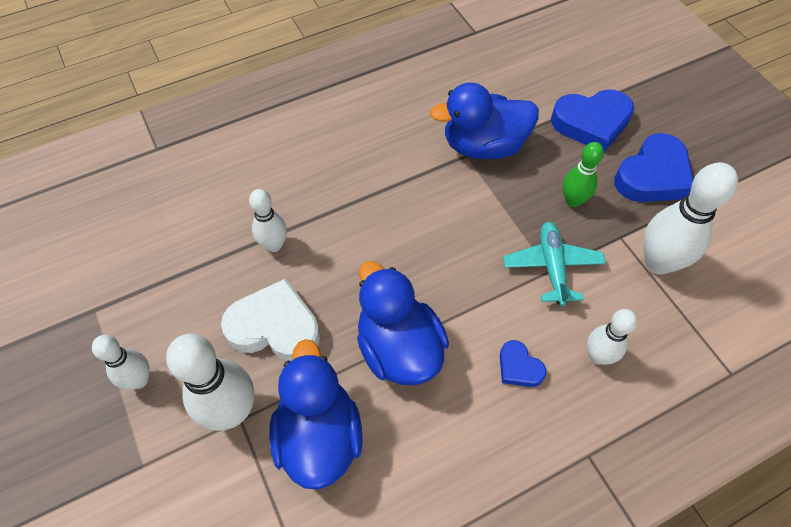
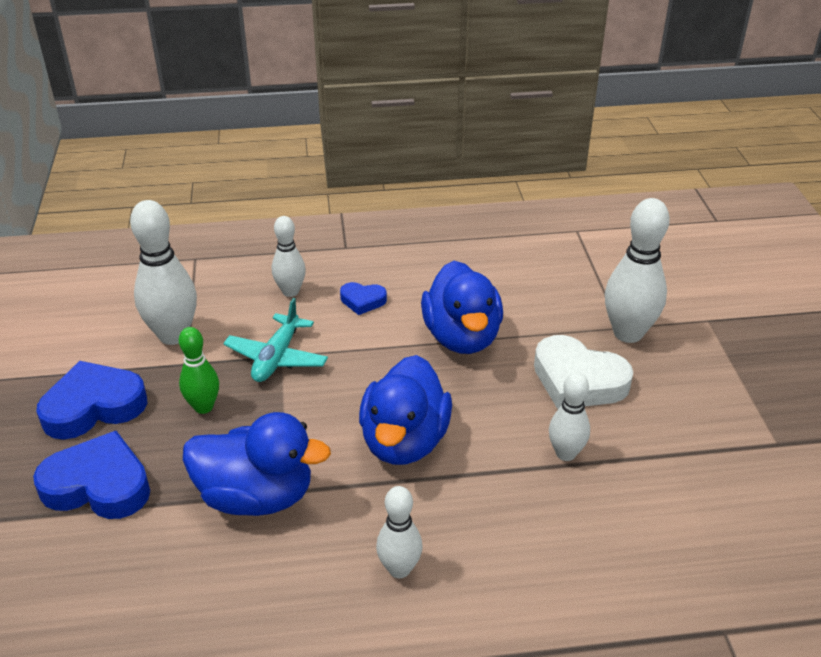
camera: 160 degrees left, 20 degrees down
white bowling pin [92,335,150,390] -> white bowling pin moved to [376,486,423,578]
blue duck [269,339,363,490] -> blue duck moved to [359,355,452,465]
blue heart [500,340,547,387] -> blue heart turned 120 degrees clockwise [340,282,387,315]

